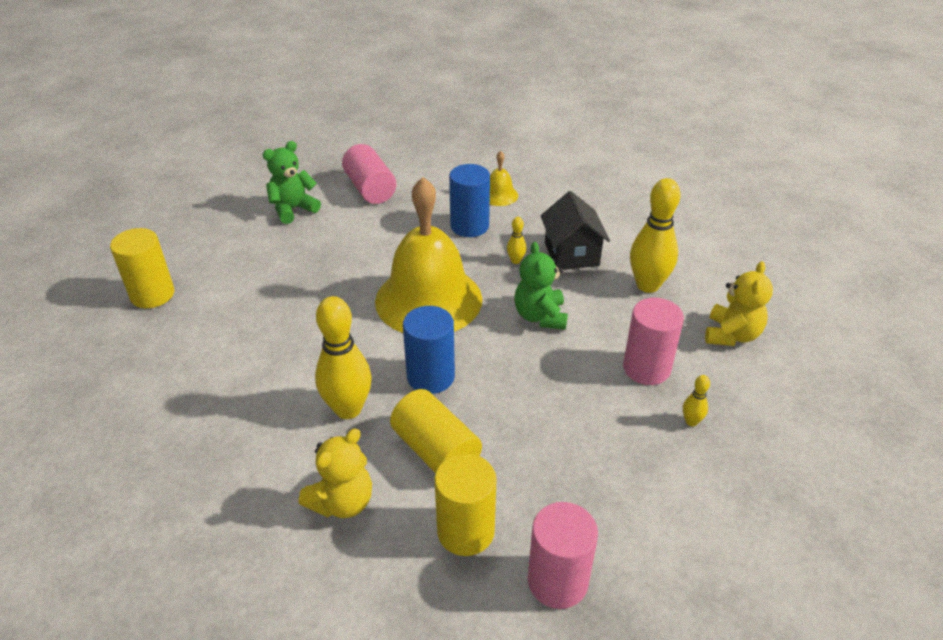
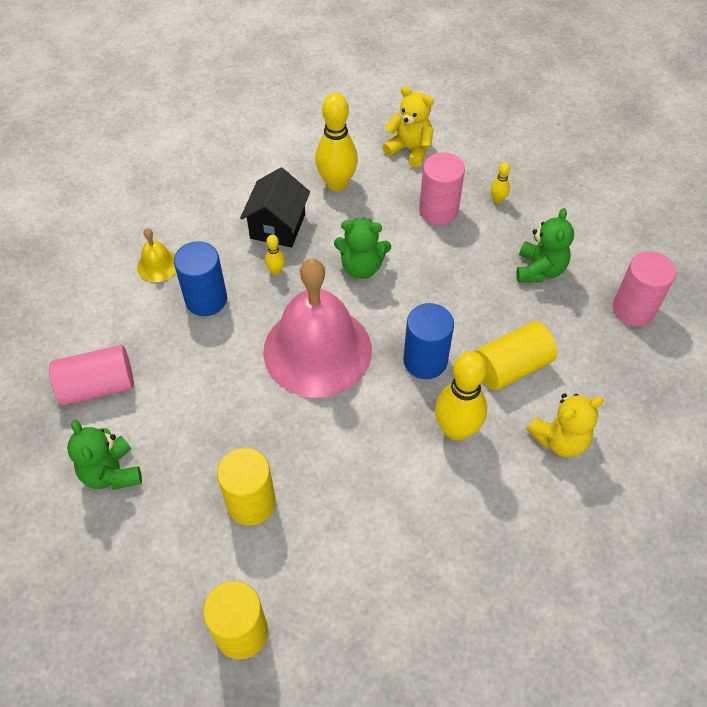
camera: 80 degrees left, 15 degrees up
yellow teddy bear [299,428,372,518] -> yellow teddy bear turned 105 degrees clockwise [526,394,604,457]
yellow bell [375,177,482,333] -> pink bell [263,258,372,398]
yellow cylinder [434,453,496,556] -> yellow cylinder moved to [217,448,276,525]
black house [540,191,610,270] -> black house turned 75 degrees counterclockwise [240,168,310,248]
none -> green teddy bear [516,208,574,283]

